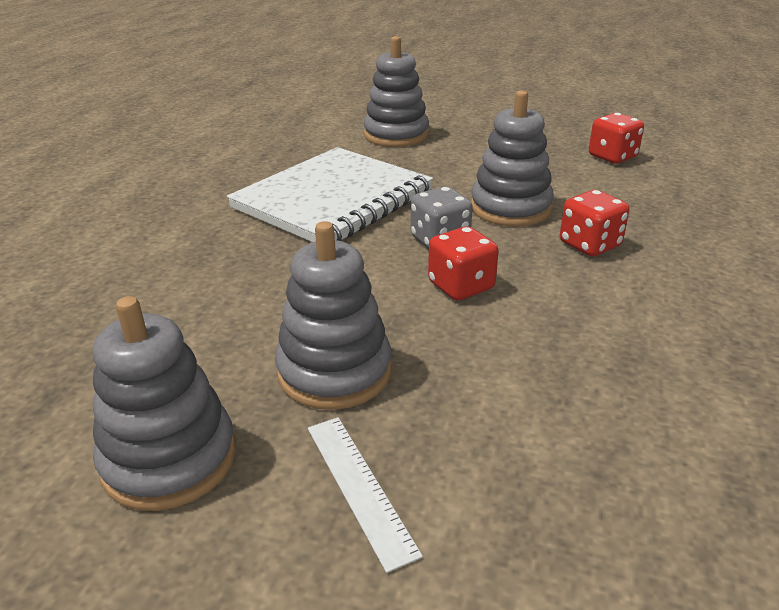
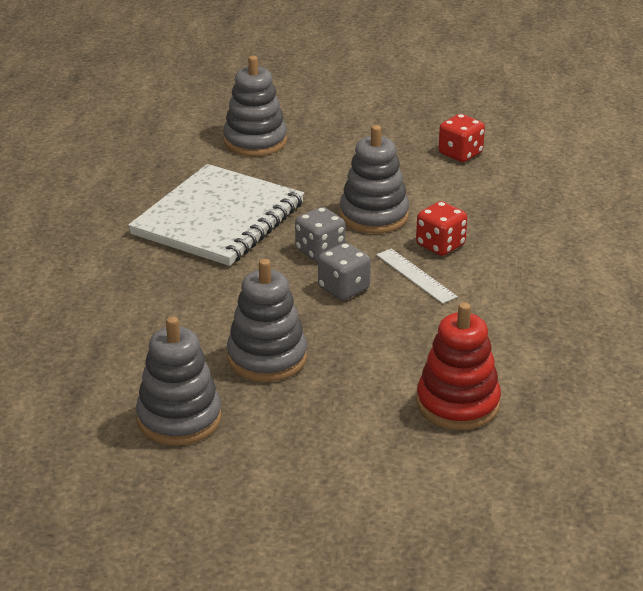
camera: 10 degrees left, 0 degrees up
white ruler [308,417,423,573] -> white ruler moved to [376,249,458,304]
red dice [428,226,499,301] -> grey dice [318,243,371,300]
none -> red stacking toy [416,302,501,430]

